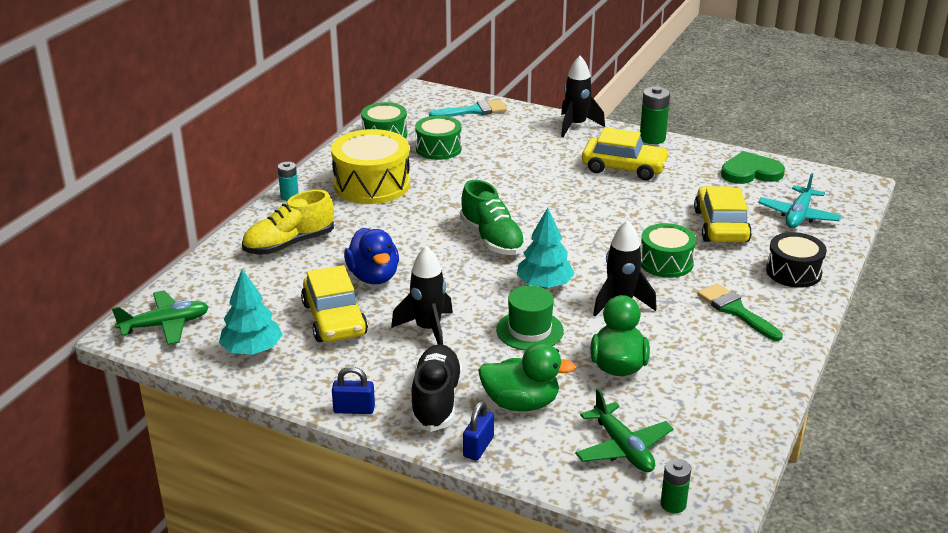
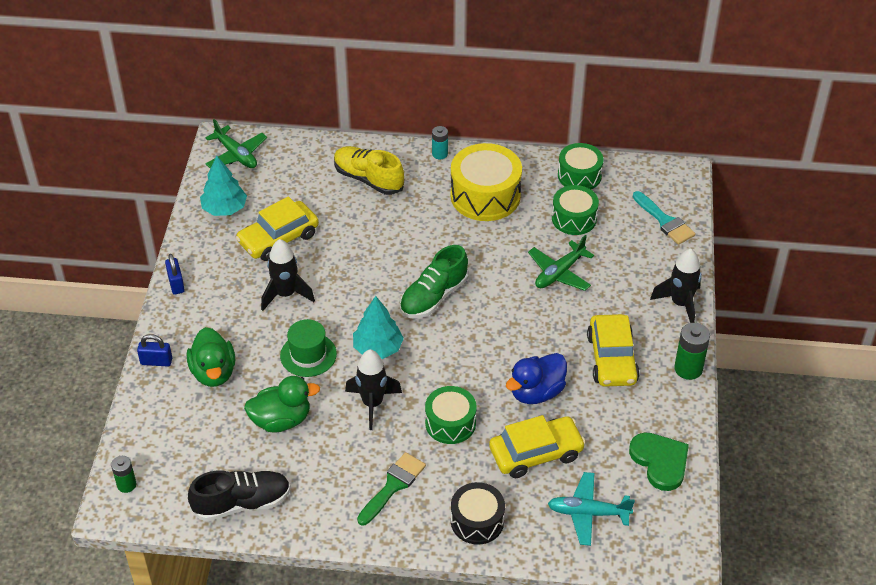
camera: 70 degrees right, 15 degrees up
blue duck [344,228,399,284] -> blue duck moved to [506,353,567,404]
black shoe [411,344,462,432] -> black shoe moved to [188,470,291,521]
green plane [575,388,674,472] -> green plane moved to [528,235,594,291]

